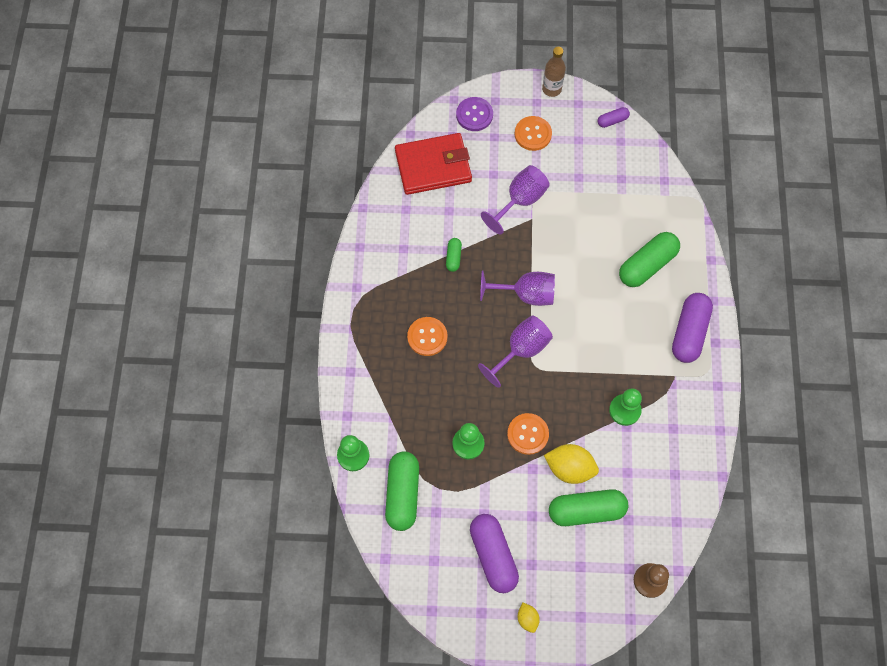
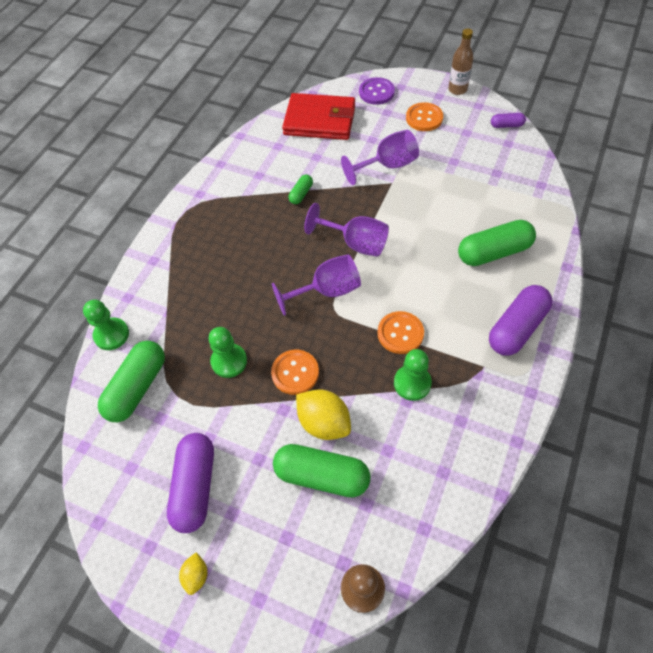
camera: 25 degrees right, 10 degrees down
orange button [407,317,447,356] -> orange button moved to [377,311,424,354]

